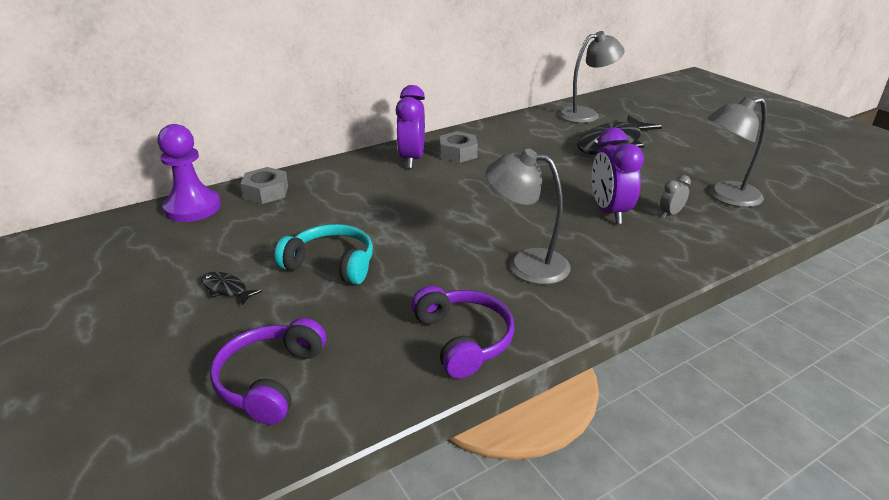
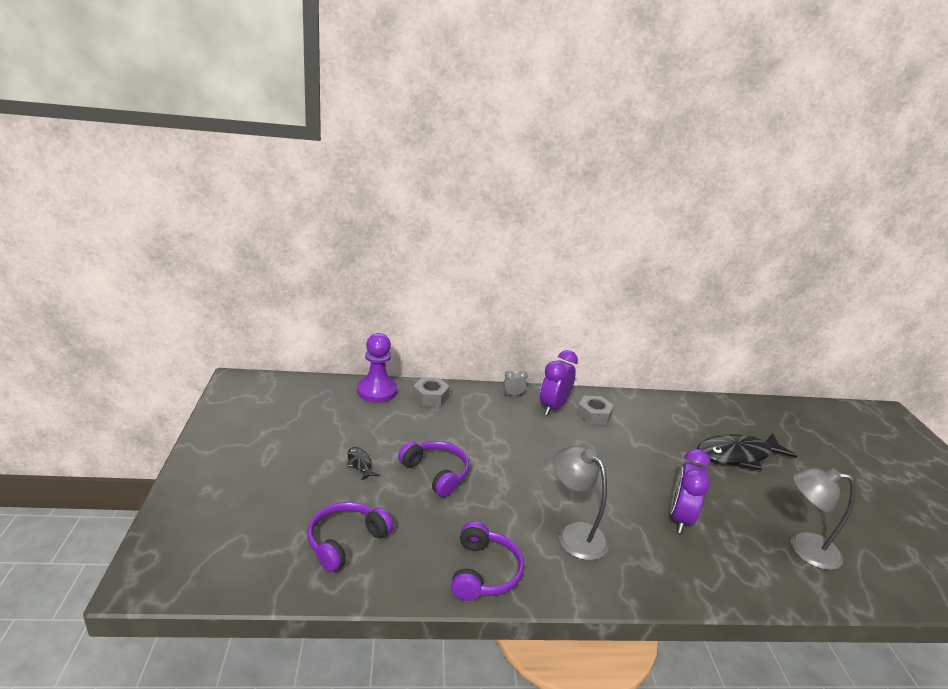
camera: 25 degrees right, 5 degrees down
turquoise headphones [274,224,373,285] -> purple headphones [398,441,470,497]
grey lamp [558,31,625,123] -> none
grey clock [660,175,691,218] -> grey clock moved to [503,370,528,396]

